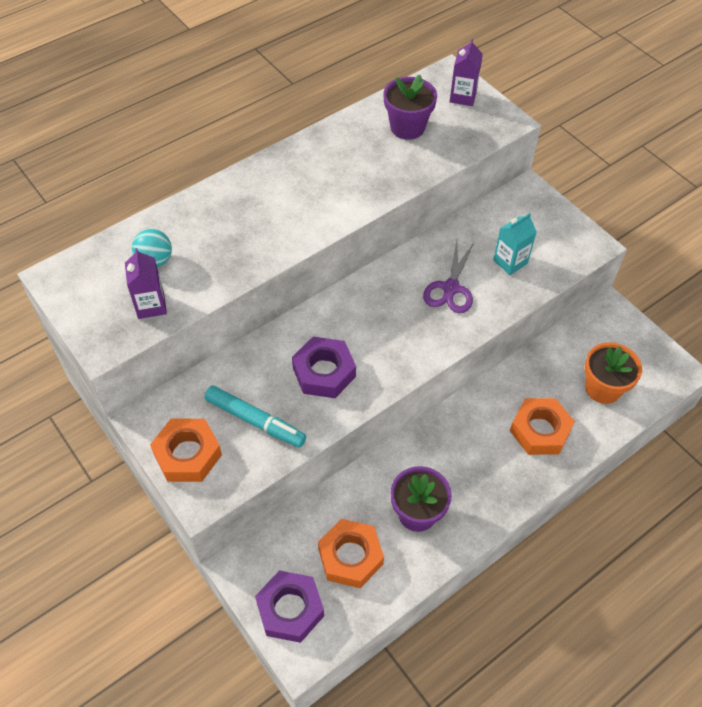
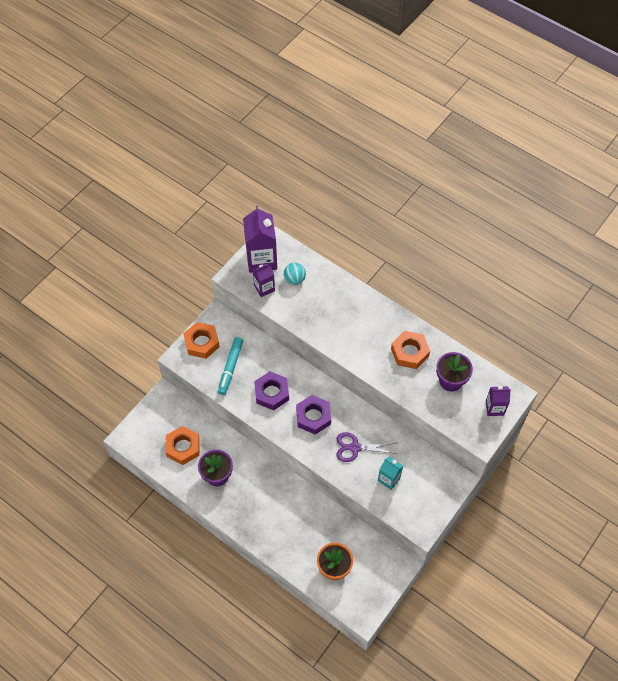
camera: 75 degrees right, 5 degrees up
purple nut [255,570,324,643] -> purple nut moved to [296,395,331,435]
orange nut [510,398,575,455] -> orange nut moved to [391,331,430,369]
none -> purple carton [243,206,277,273]

